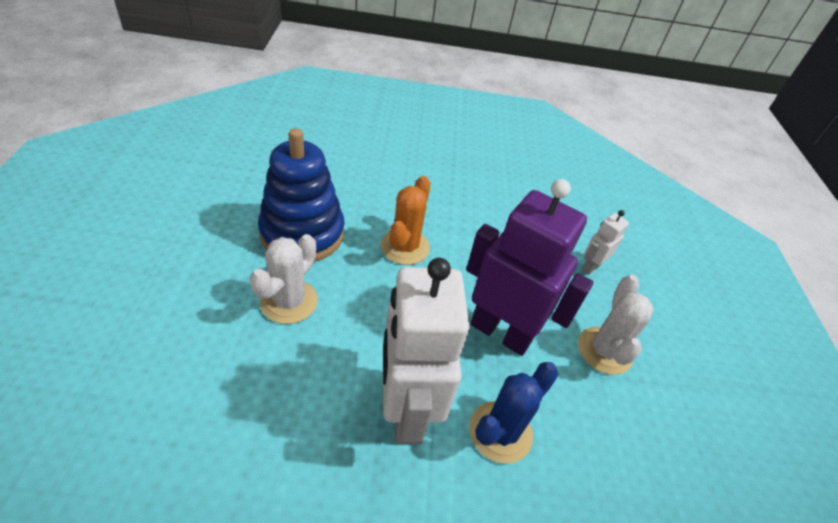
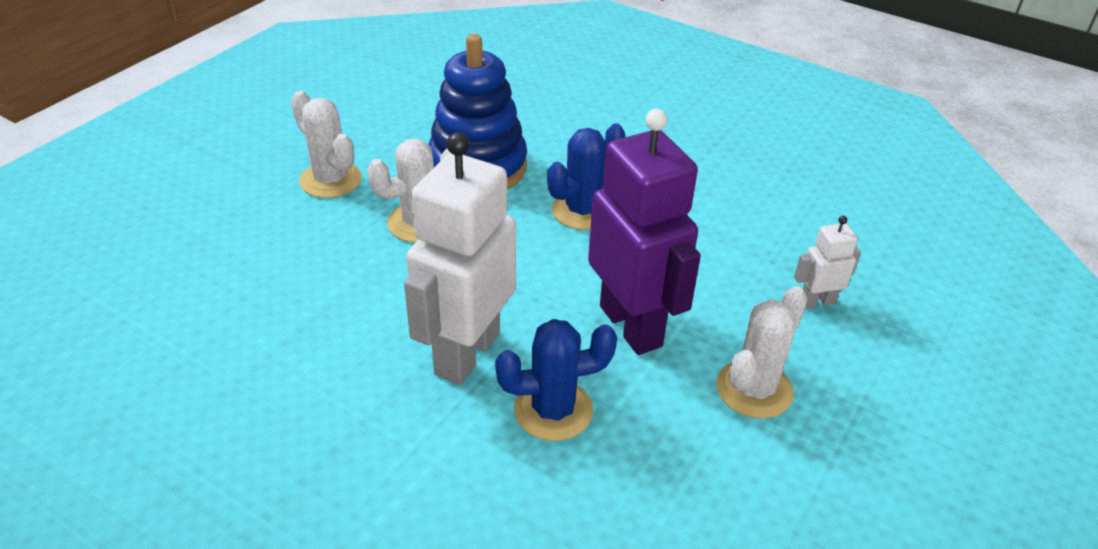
camera: 35 degrees right, 5 degrees down
orange cactus [381,176,430,265] -> blue cactus [547,123,625,230]
none -> white cactus [291,91,362,198]

